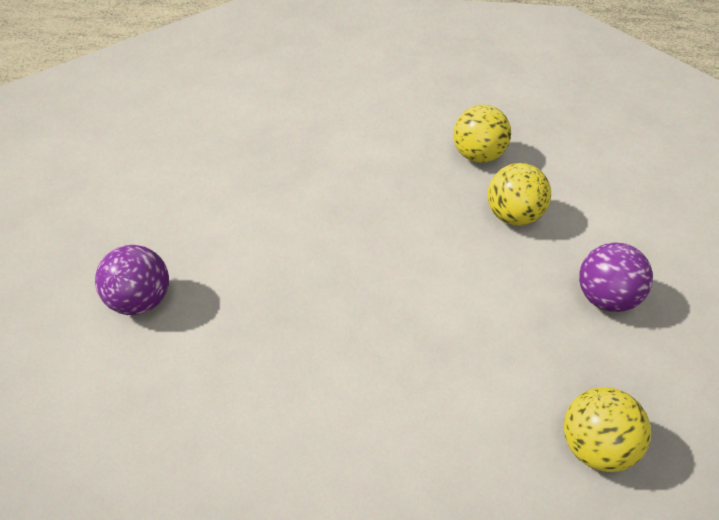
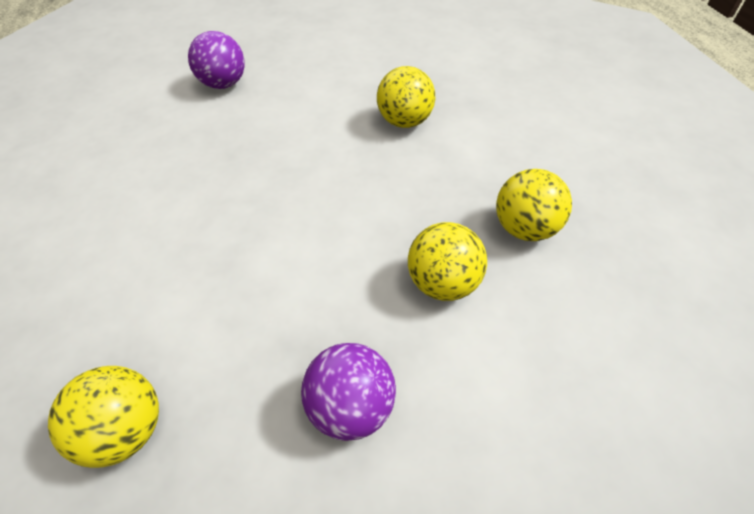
camera: 70 degrees right, 5 degrees up
none -> yellow ball [377,66,435,128]

